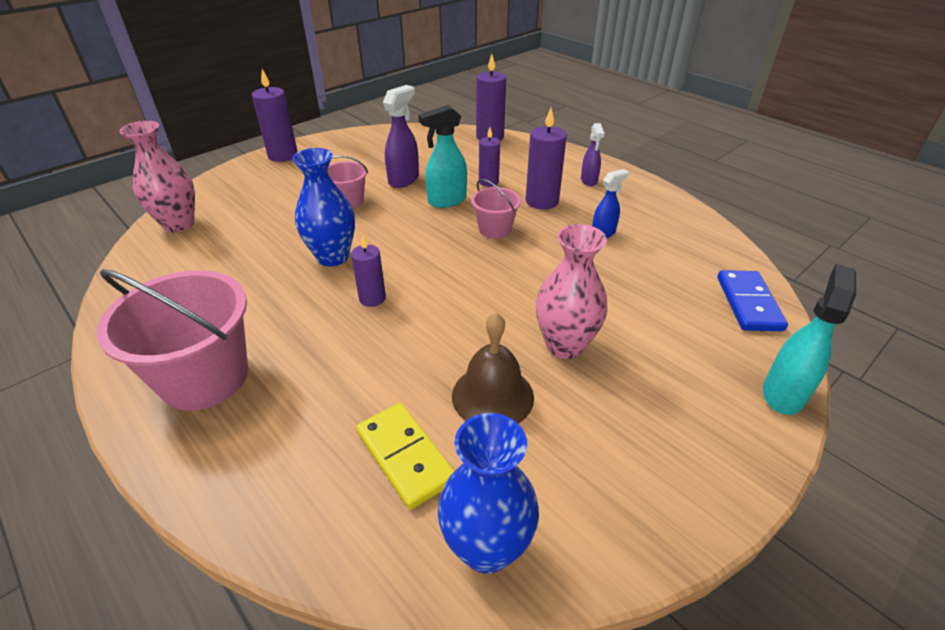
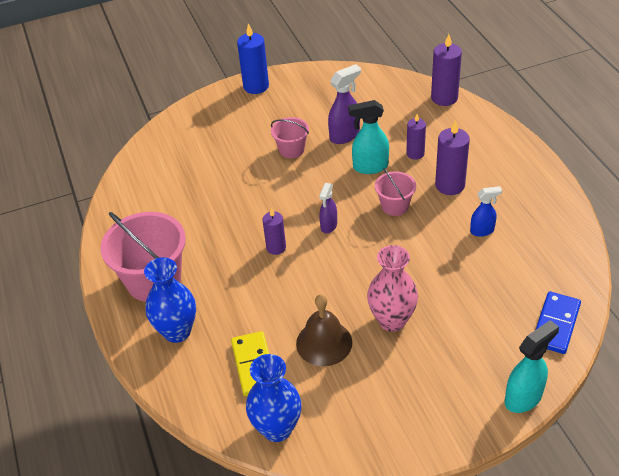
camera: 25 degrees right, 5 degrees up
pink vase [120,121,195,232] -> none
purple candle [252,69,298,162] -> blue candle [237,23,269,94]
blue vase [292,148,355,266] -> blue vase moved to [144,257,196,343]
purple spray bottle [581,123,605,186] -> purple spray bottle moved to [319,183,337,233]

